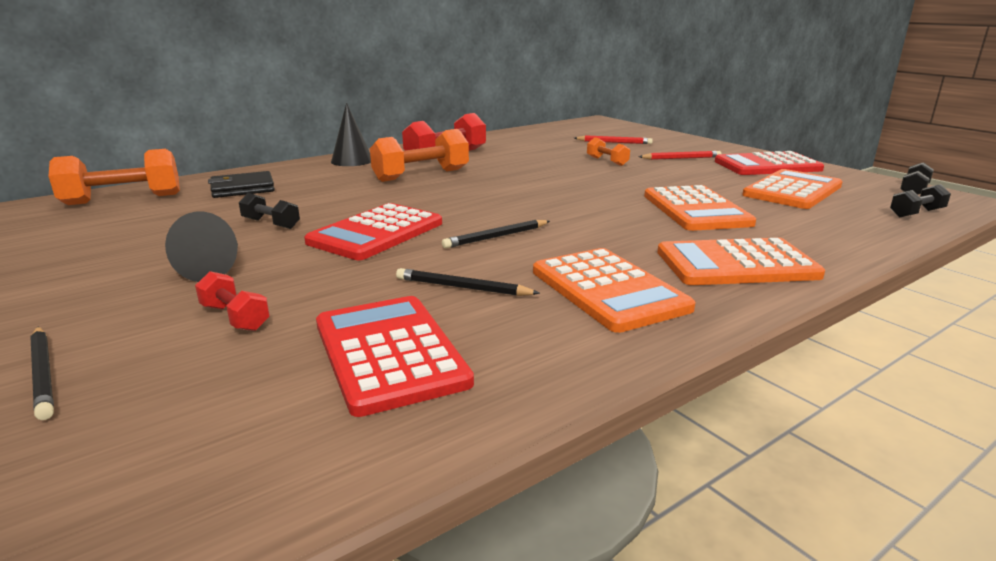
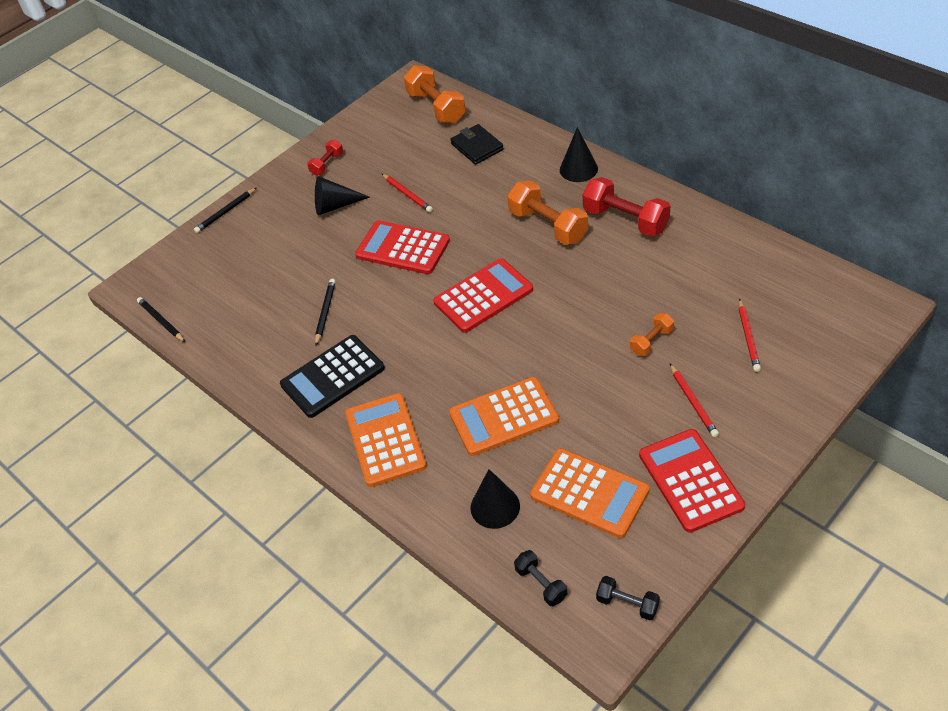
camera: 85 degrees right, 25 degrees up
red dumbbell [195,271,270,331] -> red dumbbell moved to [307,139,343,176]
black dumbbell [239,193,300,229] -> red pencil [382,174,433,212]
red calculator [316,296,474,417] -> red calculator moved to [433,258,533,333]
black pencil [442,220,550,248] -> black pencil moved to [137,297,185,342]
orange calculator [533,248,696,333] -> black calculator [280,335,385,418]
none -> black cone [471,469,520,529]

